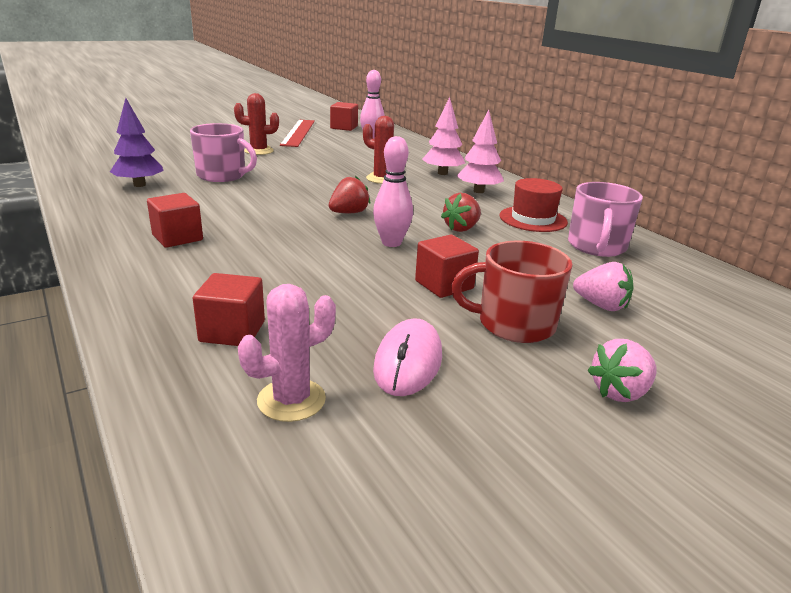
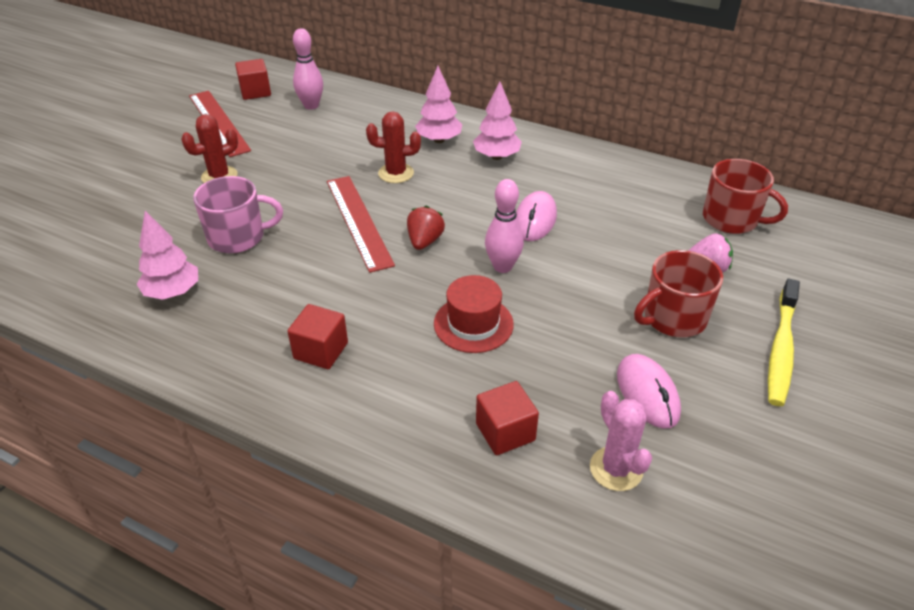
camera: 30 degrees left, 15 degrees up
purple tree [110,98,164,187] -> pink tree [137,211,198,300]
pink cactus [238,284,336,422] -> pink cactus turned 45 degrees counterclockwise [590,391,652,491]
red cube [415,235,479,298] -> none
red strawberry [441,193,481,232] -> pink mouse [516,191,557,241]
red hat [499,178,568,232] -> red hat moved to [434,275,514,353]
pink mug [568,182,643,257] -> none
pink strawberry [587,339,657,402] -> yellow toothbrush [768,279,800,406]
none -> red ruler [327,176,395,273]
none -> red mug [703,159,788,234]

